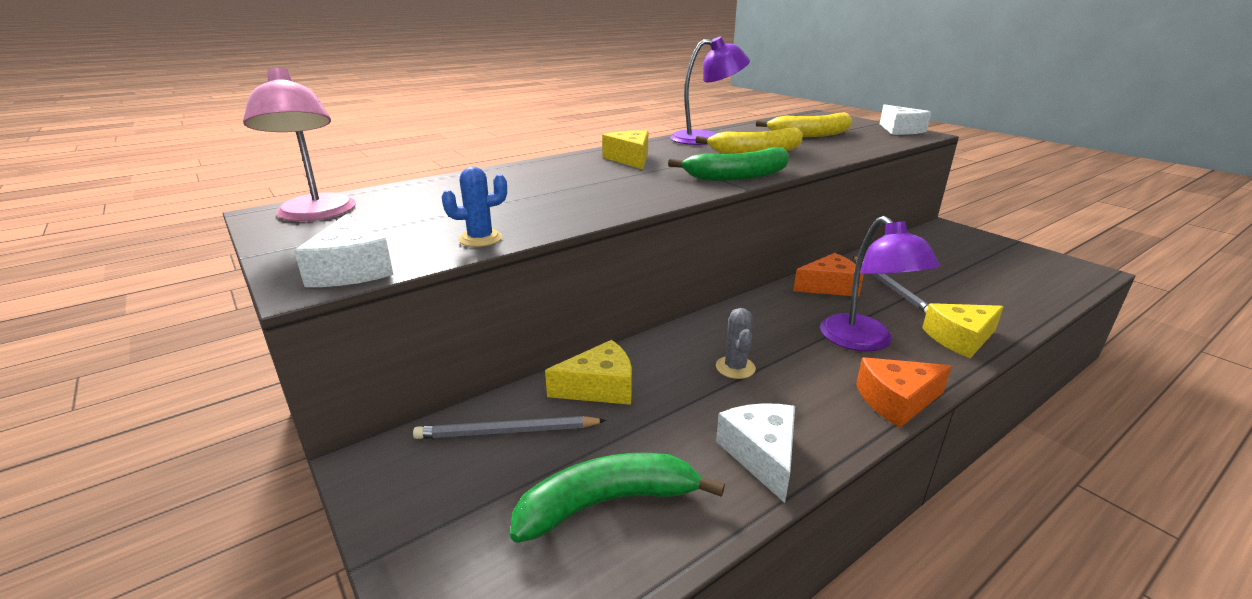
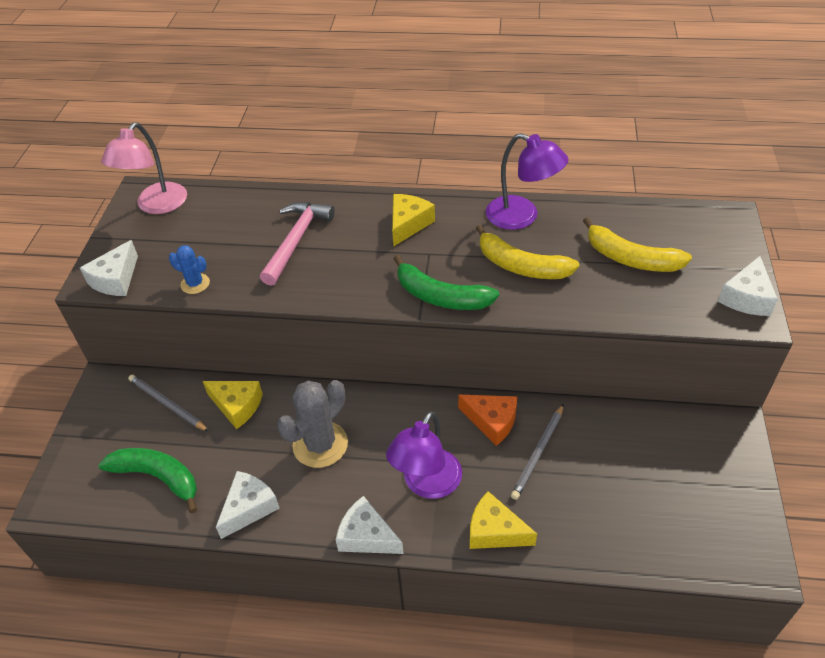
camera: 45 degrees right, 20 degrees up
grey cactus [716,308,756,379] -> grey cactus [277,380,348,468], size x1.87
orange cheese [856,357,952,428] -> white cheese [336,496,404,554]
none -> pink hammer [260,202,335,286]

